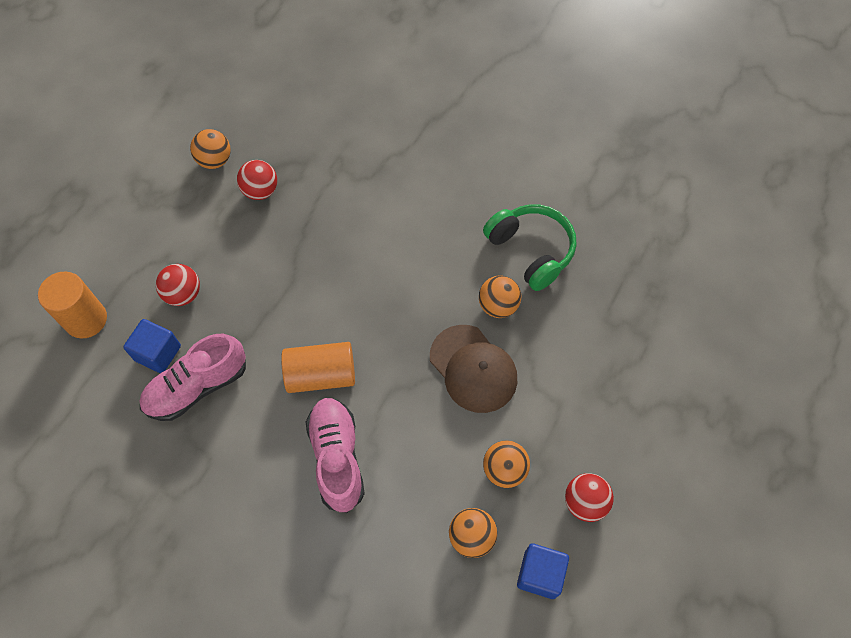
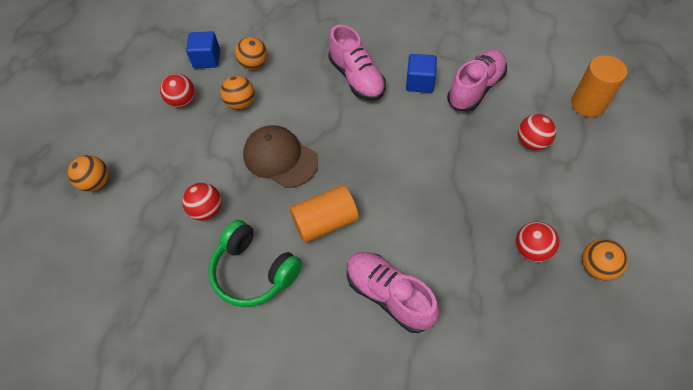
camera: 165 degrees right, 5 degrees down
blue cube [123,319,181,373] -> blue cube moved to [406,54,437,93]
orange cylinder [281,342,355,393] -> orange cylinder moved to [290,185,359,243]
orange ball [479,276,521,318] -> orange ball moved to [68,155,109,192]
none -> red ball [182,183,222,221]
none -> pink shoe [347,252,439,333]

